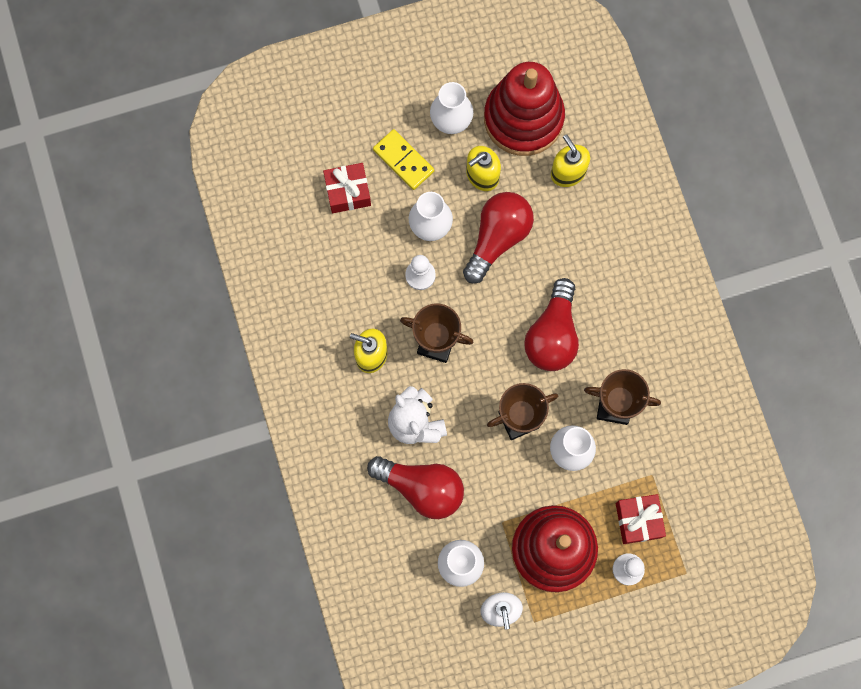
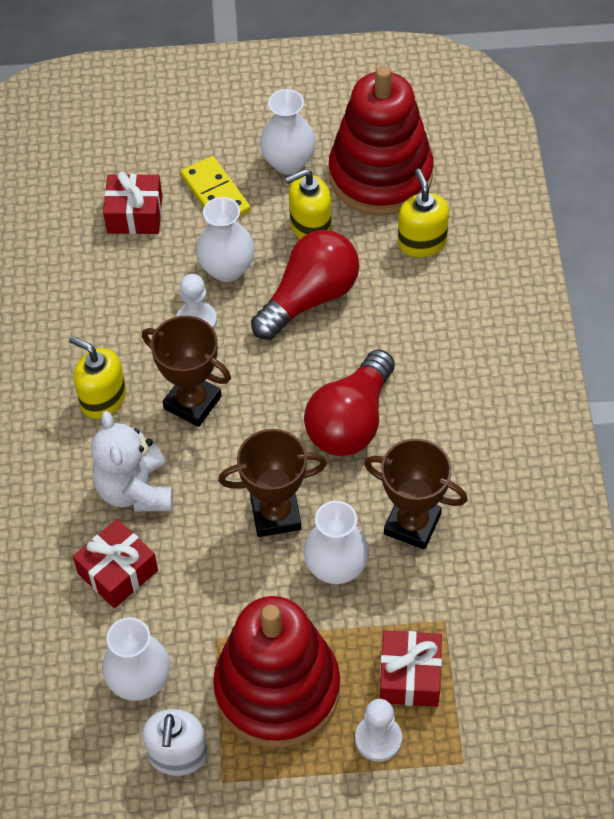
camera: 15 degrees right, 20 degrees down
red light bulb [367,456,464,519] -> red gift [73,519,158,608]

